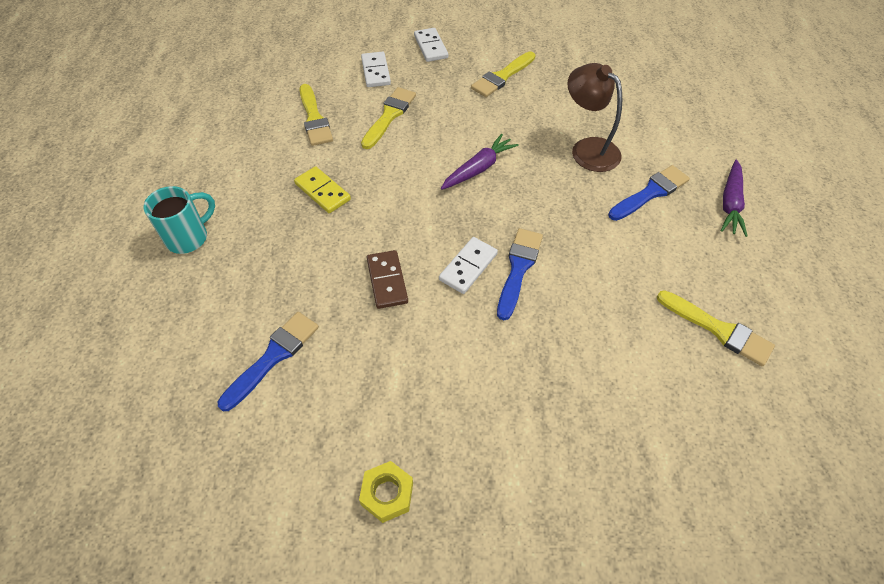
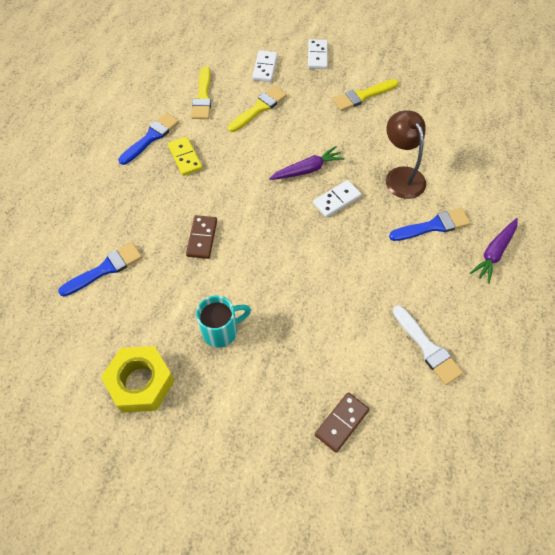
camera: 20 degrees right, 5 degrees up
turquoise mug [143,186,215,254] -> turquoise mug moved to [196,295,251,348]
yellow nut [359,461,413,523] -> yellow nut [101,346,174,413], size x1.76
white domino [439,237,498,294] -> white domino moved to [313,180,362,218]
blue brush [497,228,543,320] -> blue brush moved to [118,113,179,165]
yellow brush [657,290,775,366] -> white brush [393,305,463,385]
none -> brown domino [315,392,369,453]

